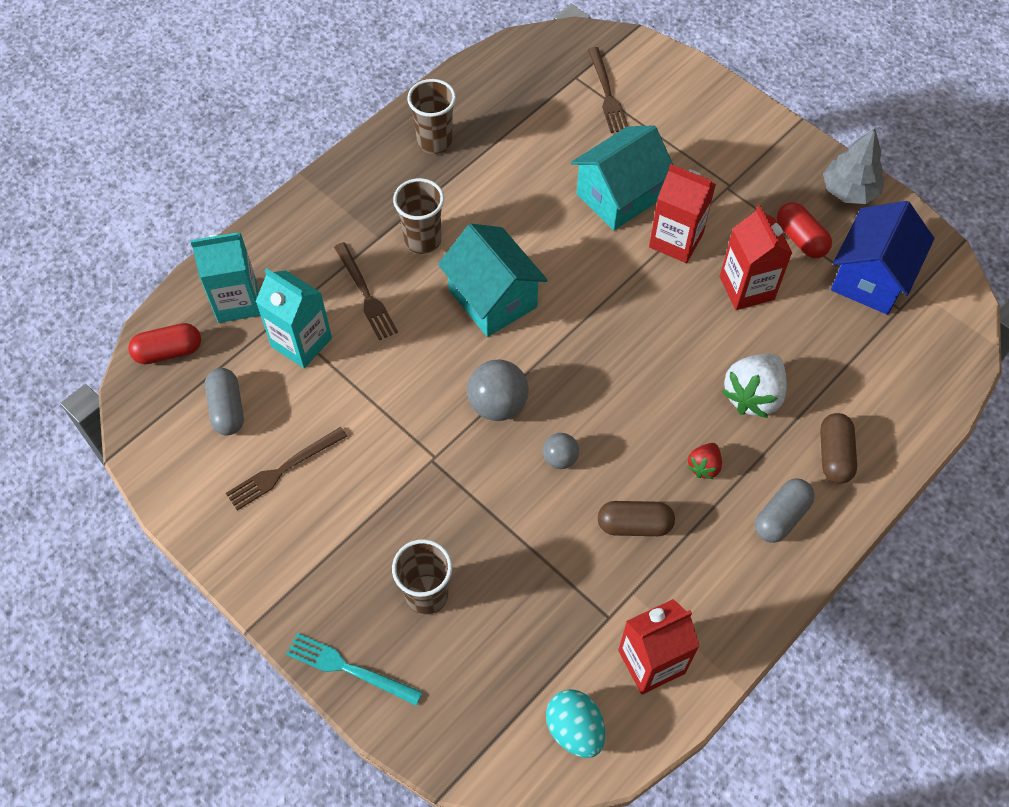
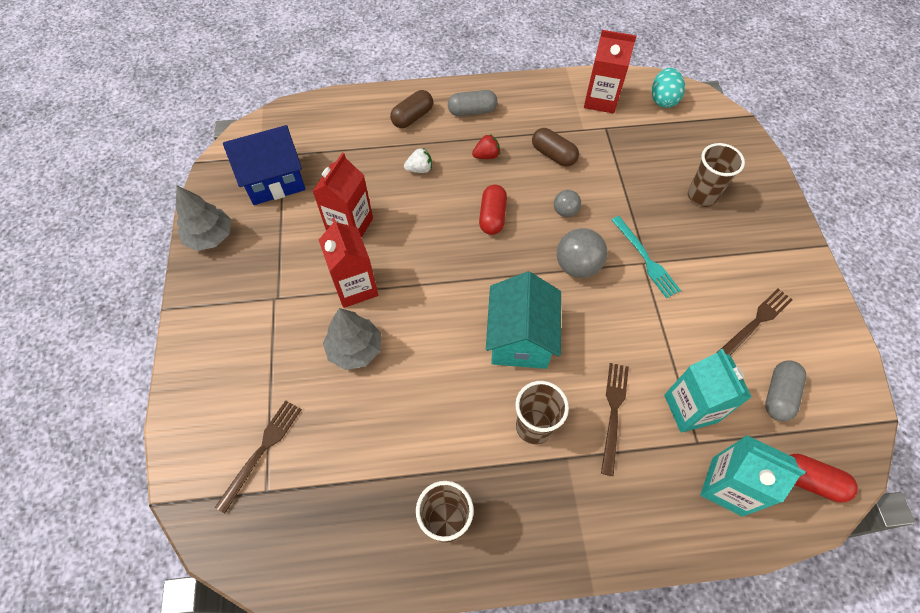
camera: 140 degrees left, 0 degrees up
brown fork [226,427,347,510] -> brown fork turned 45 degrees counterclockwise [721,289,792,355]
turquoise fork [286,633,423,706] -> turquoise fork moved to [612,216,681,298]
turquoise house [571,125,673,230] -> grey tree [323,308,381,370]
white strawberry [722,353,787,418] -> white strawberry [404,148,432,173], size x0.54
red capsule [777,202,832,258] -> red capsule moved to [479,185,507,235]

